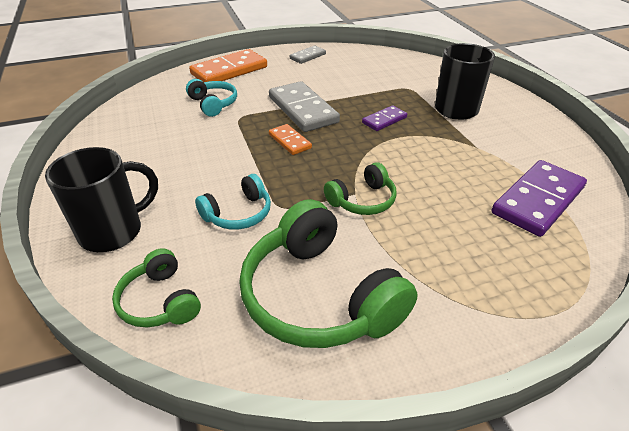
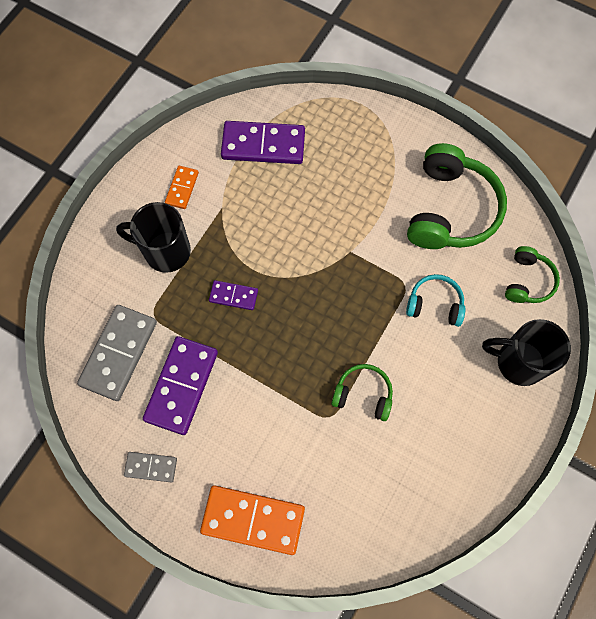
camera: 130 degrees left, 30 degrees up
turquoise headphones [186,79,237,117] -> none
grey domino [269,81,340,132] -> grey domino moved to [77,305,157,401]
orange domino [269,124,312,155] -> orange domino moved to [165,166,199,209]
green headphones [324,162,397,215] -> green headphones moved to [331,364,393,421]
none -> purple domino [143,336,218,435]

